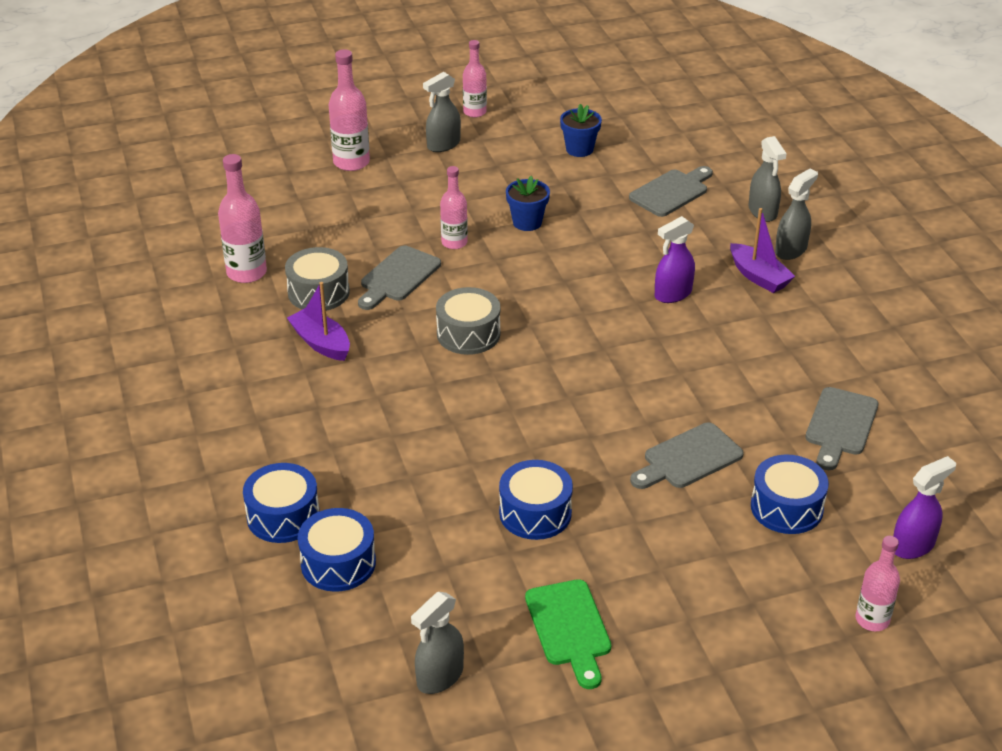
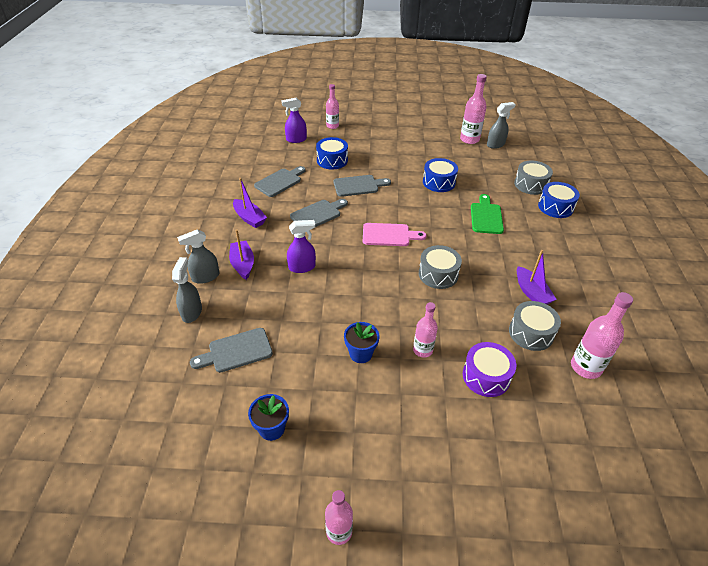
camera: 160 degrees left, 5 degrees up
blue drum [298,508,376,592] -> grey drum [514,160,553,195]
pink bottle [329,49,370,171] -> pink bottle moved to [460,74,487,144]
grey cutting board [358,245,441,310] -> grey cutting board moved to [290,199,348,227]
grey spray bottle [423,72,461,152] -> none
green cutting board [525,579,611,689] -> green cutting board moved to [471,194,504,234]
none -> purple boat [233,178,267,228]
none -> pink cutting board [363,223,427,246]
none -> purple drum [463,342,516,397]

